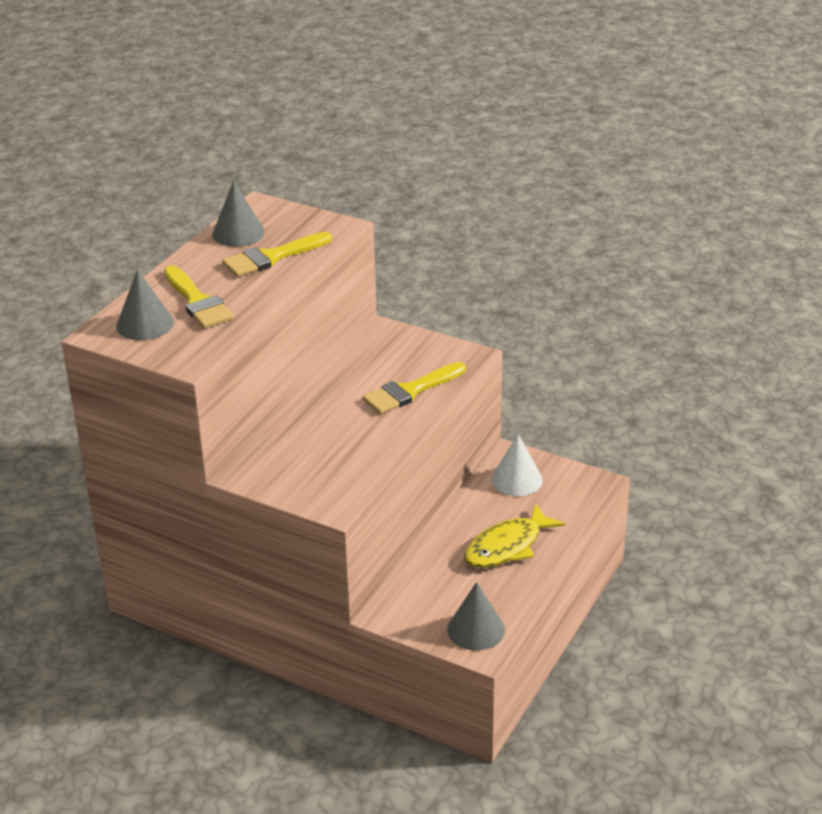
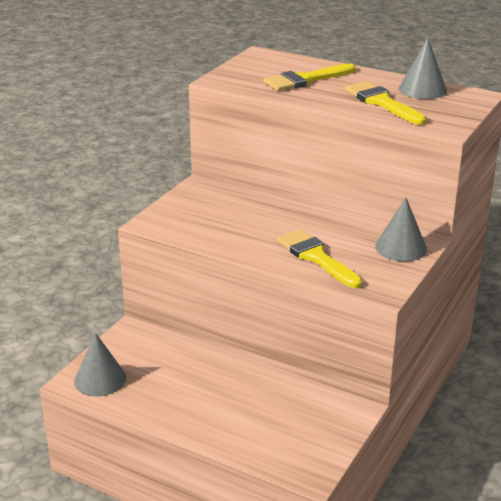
camera: 90 degrees right, 5 degrees down
grey cone [116,269,174,340] -> grey cone moved to [375,197,427,261]
yellow fish [464,504,565,568] -> none
white cone [491,434,543,496] -> none

